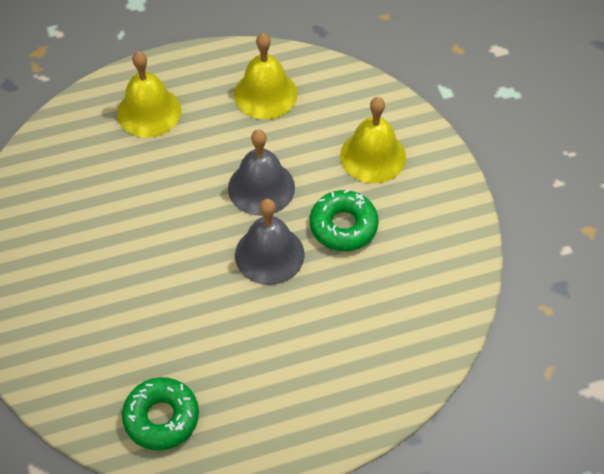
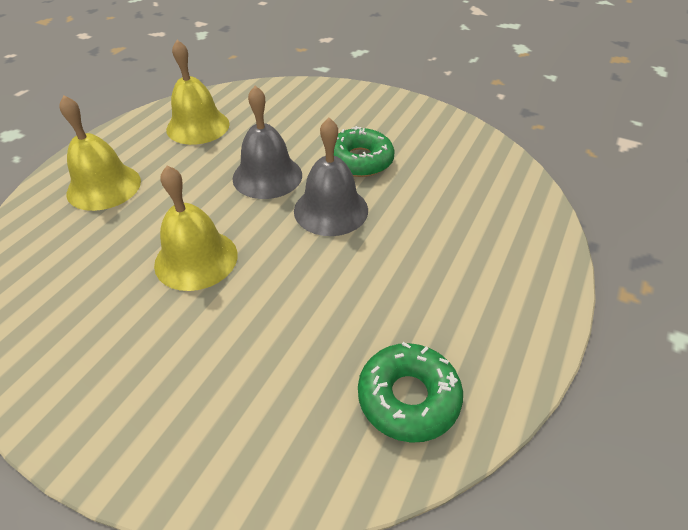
camera: 45 degrees left, 10 degrees down
yellow bell [340,97,406,183] -> yellow bell moved to [154,166,238,291]

